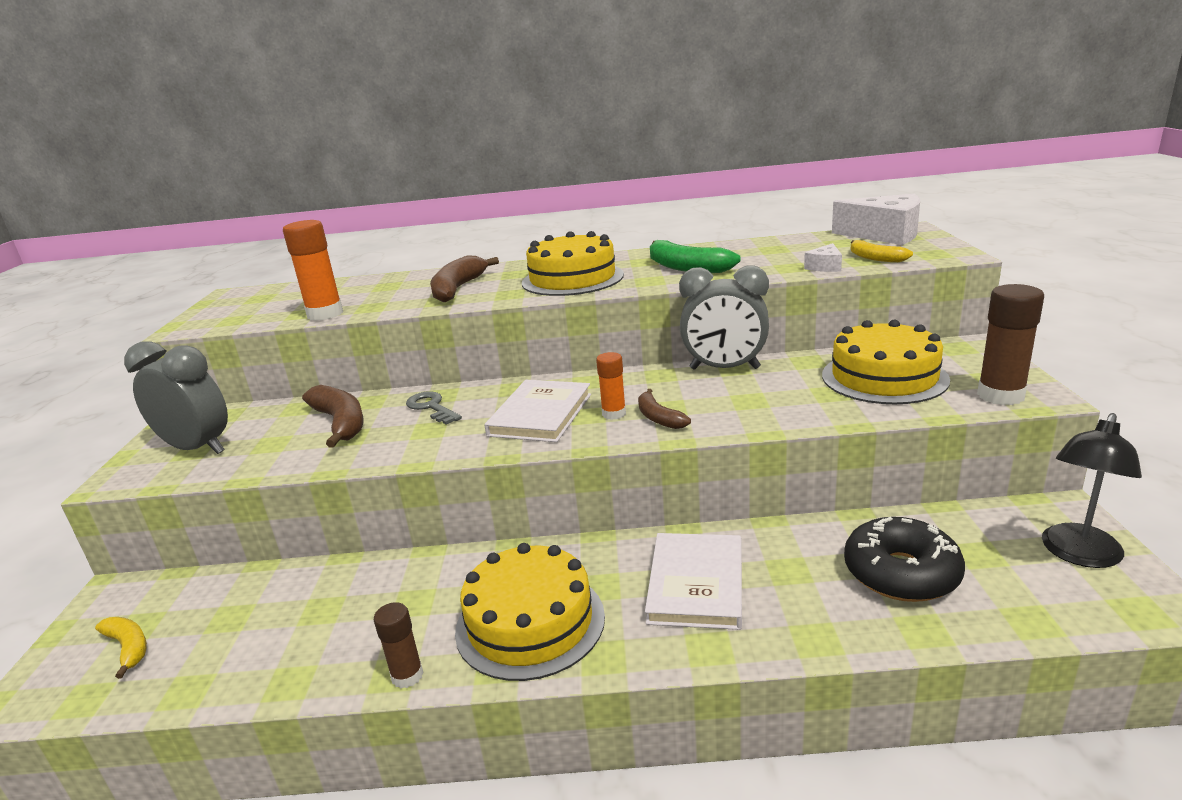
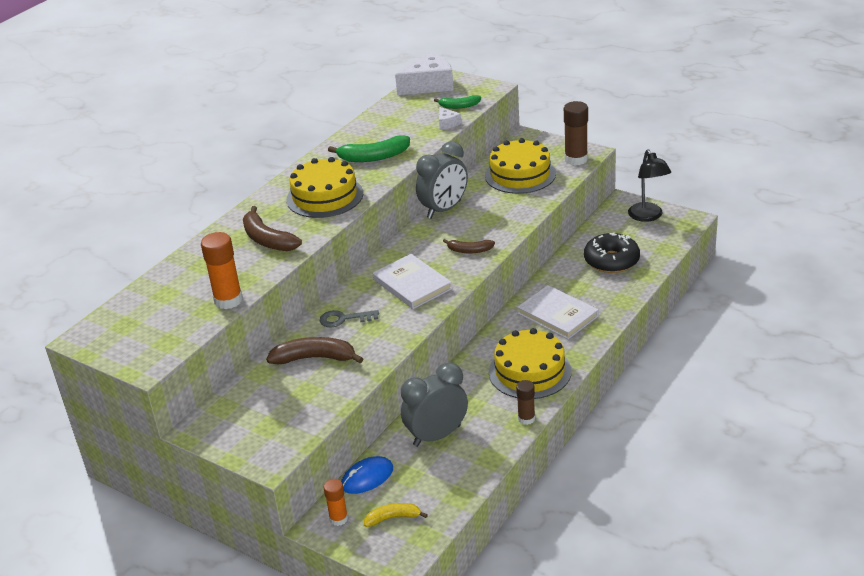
camera: 55 degrees left, 10 degrees up
grey clock [124,341,228,454] -> grey clock moved to [401,362,468,447]
orange glue stick [596,352,626,420] -> orange glue stick moved to [324,479,348,526]
yellow banana [851,240,913,262] -> green banana [434,95,481,109]
none -> blue mouse [341,456,393,494]

